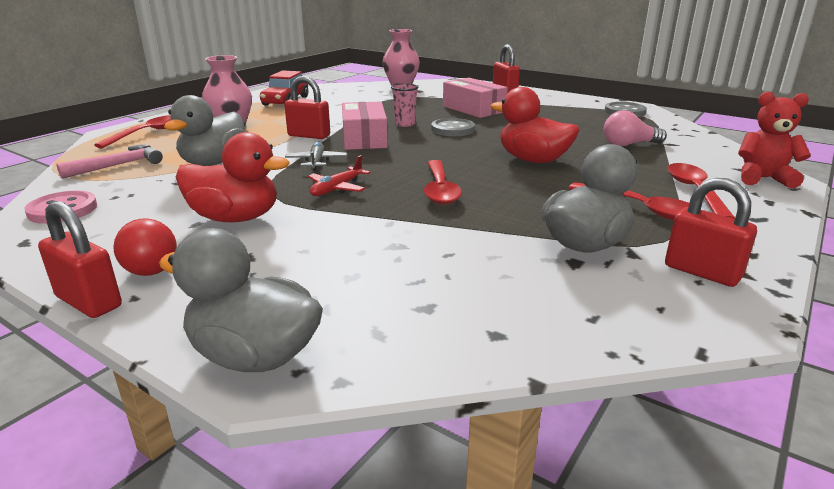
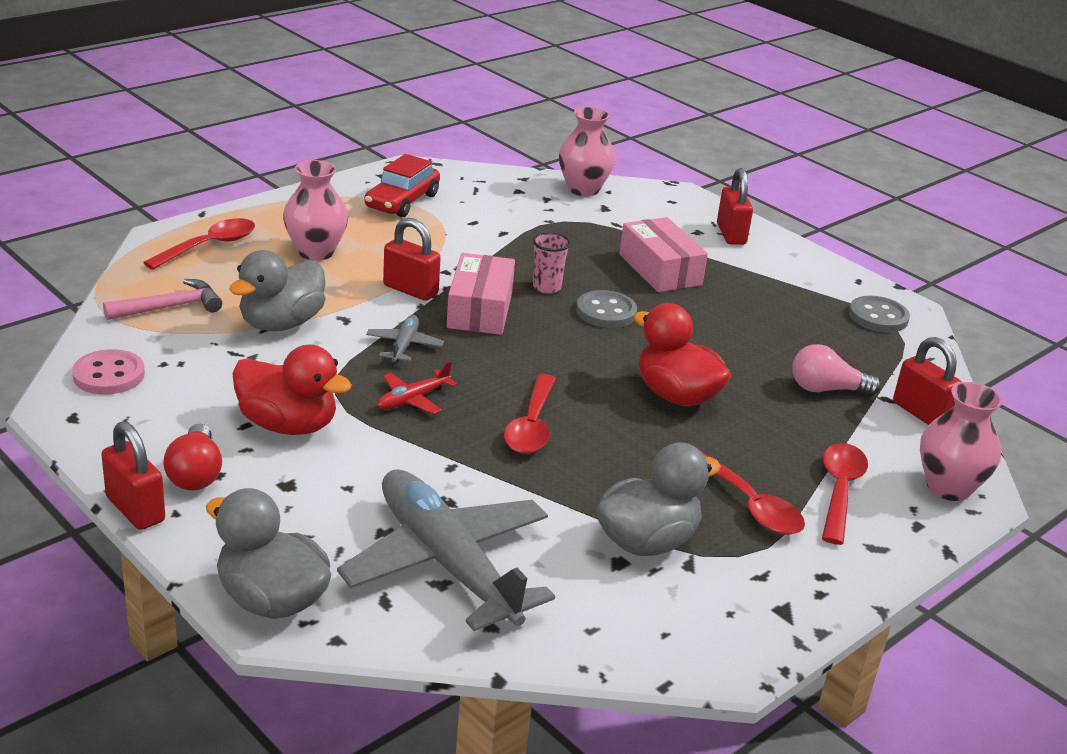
camera: 10 degrees right, 5 degrees up
red padlock [665,178,757,287] -> red padlock moved to [893,337,962,425]
red teddy bear [738,91,811,188] -> pink vase [920,382,1003,501]
none -> grey plane [337,469,555,631]

